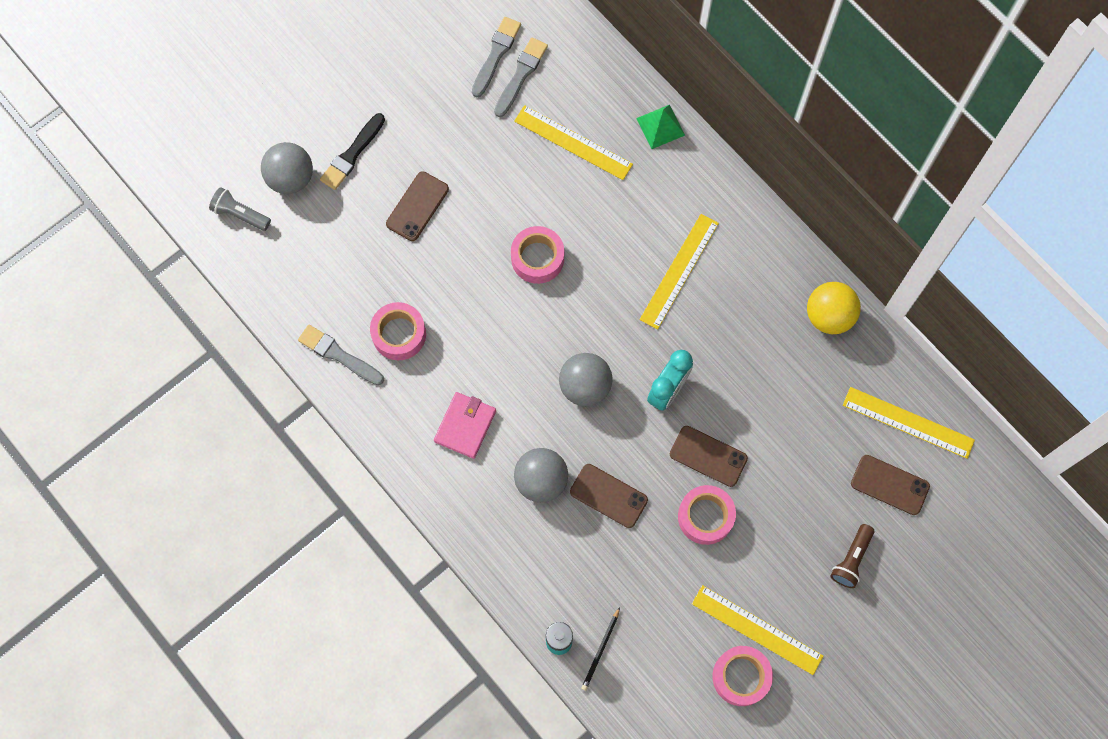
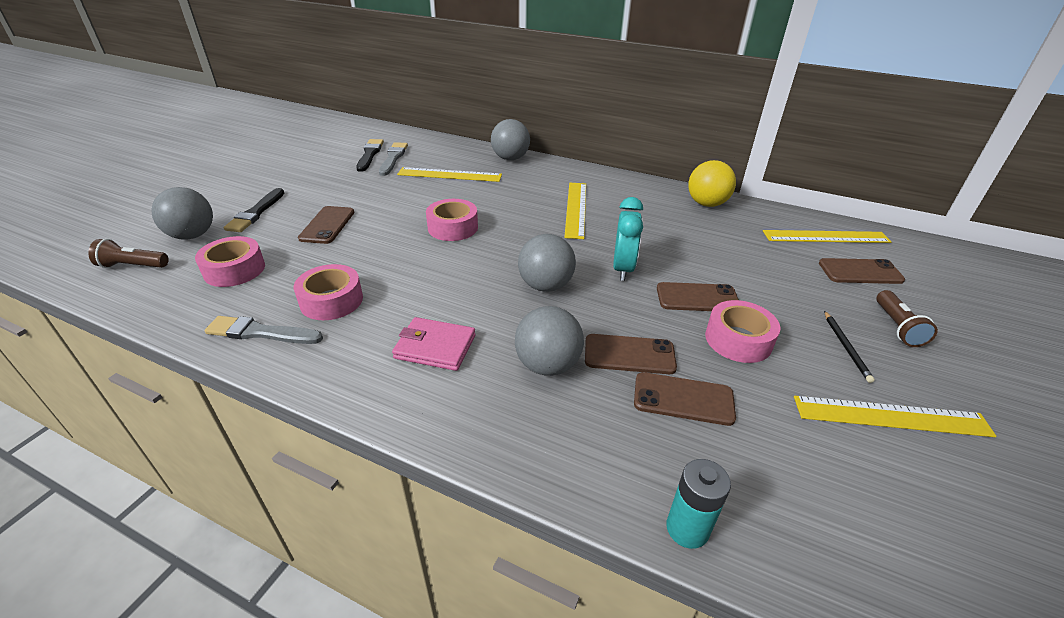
camera: 25 degrees left, 35 degrees down
grey flashlight [209,187,271,231] -> brown flashlight [88,239,169,268]
pink wallet [434,392,496,459] -> pink wallet turned 75 degrees counterclockwise [392,317,475,371]
grey brush [472,17,521,97] -> black brush [356,139,384,172]
black pencil [581,607,620,691] -> black pencil moved to [824,311,875,383]
green pyramid [636,105,685,149] -> grey ball [491,119,530,160]
pink tape [713,646,773,706] -> pink tape moved to [195,236,265,287]
none -> brown phone [634,372,736,426]

